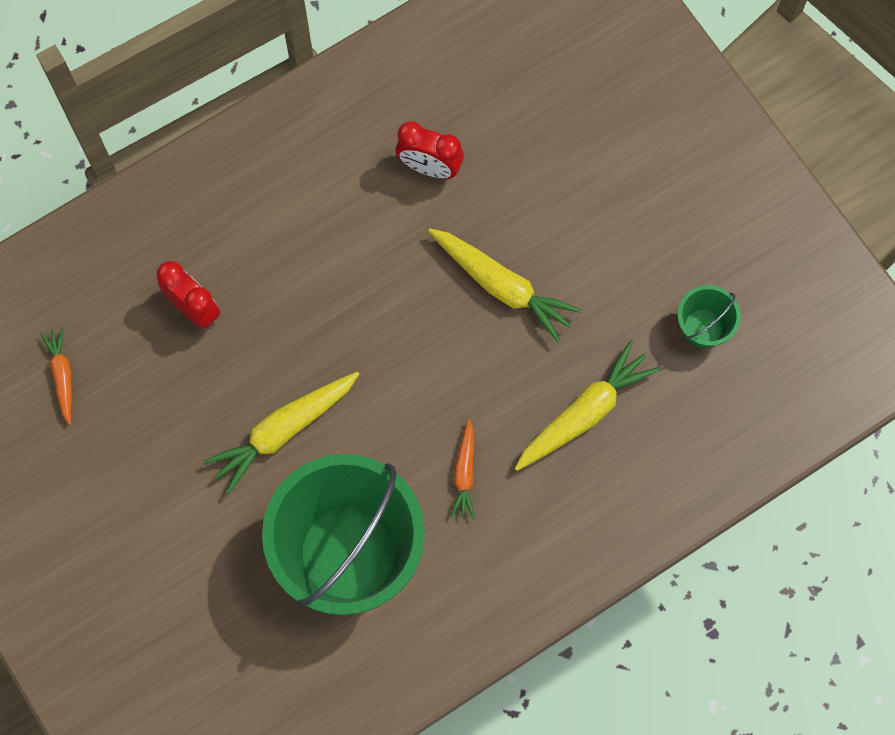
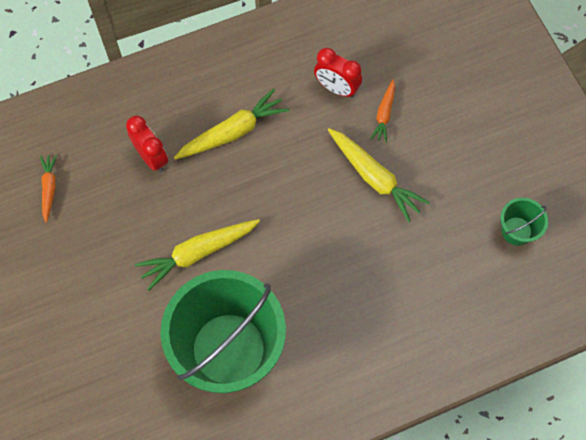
camera: 10 degrees right, 5 degrees down
orange carrot [450,419,475,519] -> orange carrot moved to [370,79,395,143]
yellow carrot [514,340,659,471] -> yellow carrot moved to [174,88,289,160]

